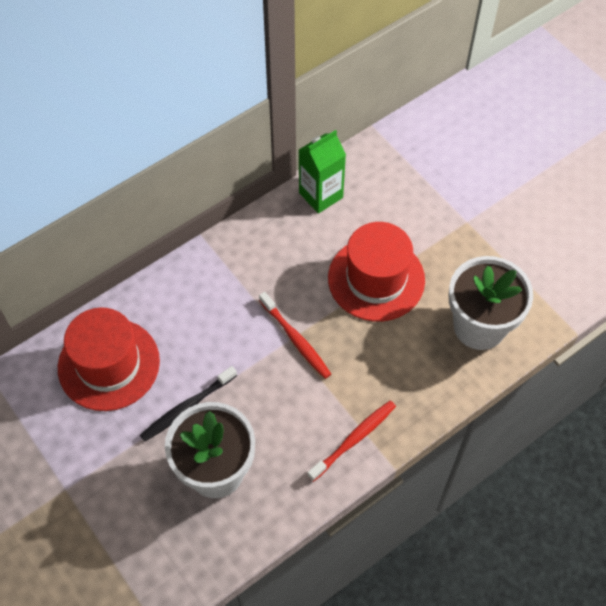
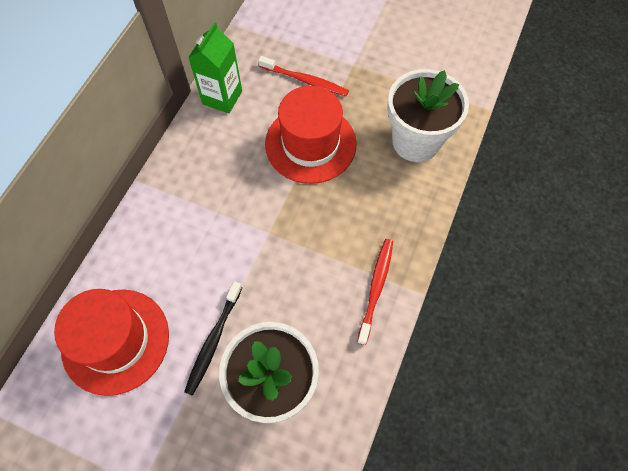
camera: 30 degrees left, 5 degrees up
red toothbrush [259,292,331,379] -> red toothbrush moved to [258,56,349,96]

